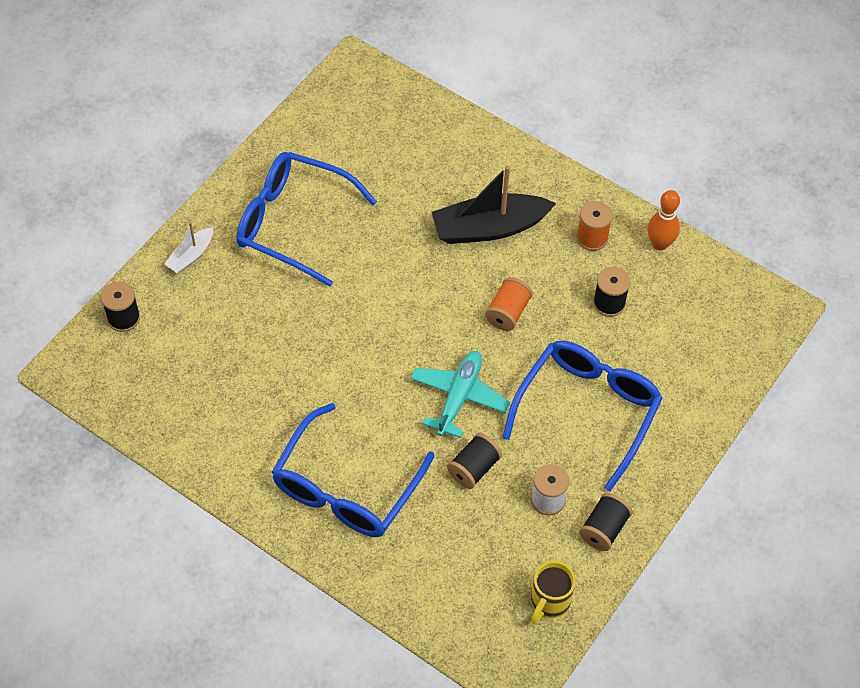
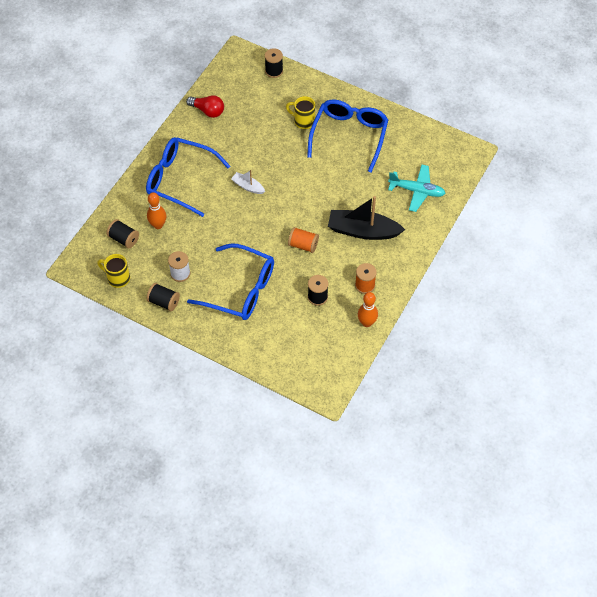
camera: 85 degrees right, 0 degrees up
white boat [164,222,213,273] -> white boat moved to [231,170,265,194]
turquoise plane [410,351,510,438] -> turquoise plane moved to [388,165,446,212]
black boat [432,165,556,244] -> black boat turned 60 degrees counterclockwise [328,196,405,240]
black spool [447,433,502,489] -> black spool moved to [107,219,139,248]
none -> orange bowling pin [147,192,166,229]
none -> red light bulb [186,95,224,118]
none -> yellow mug [286,96,315,129]

